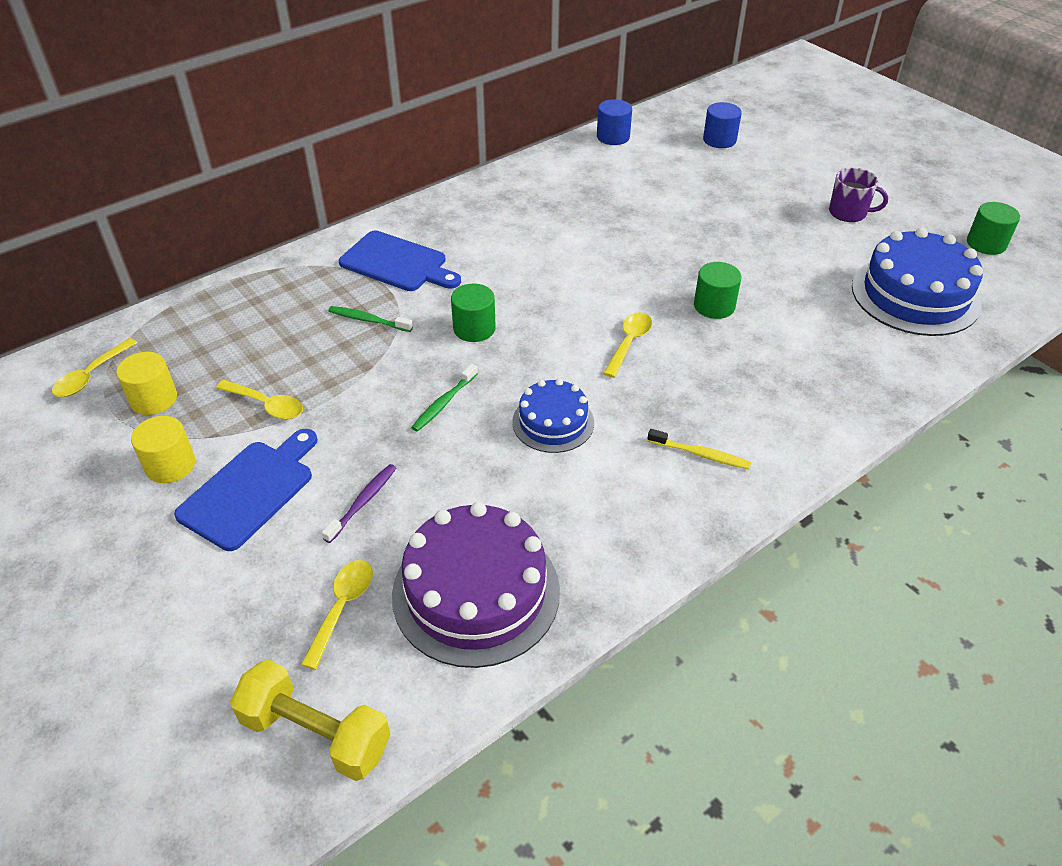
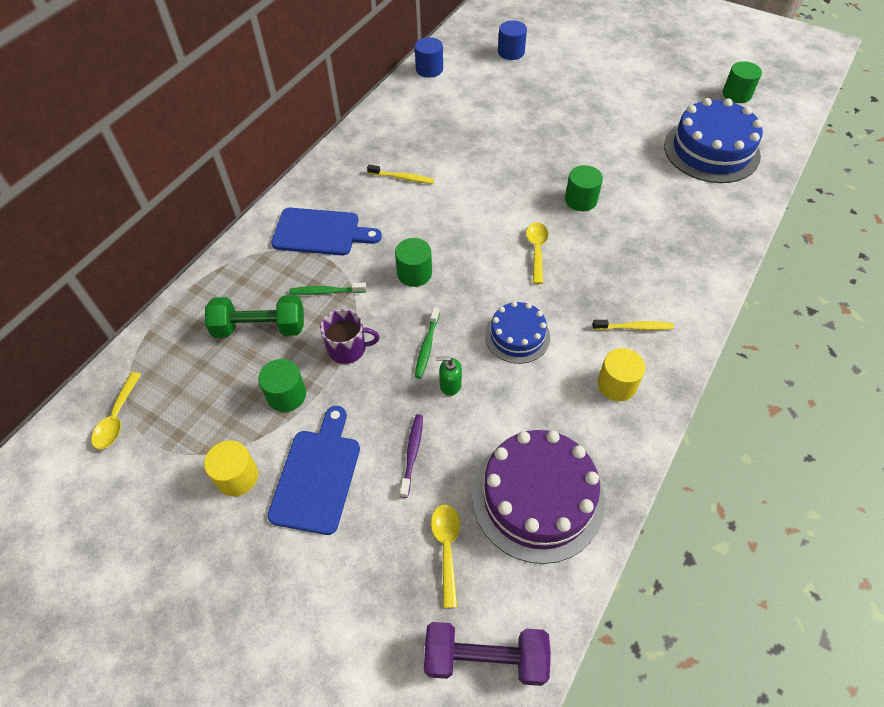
camera: 20 degrees left, 10 degrees up
yellow cylinder [116,352,177,415] -> yellow cylinder moved to [597,348,646,401]
yellow spoon [216,380,303,419] -> green cylinder [258,359,306,412]
yellow dumbbell [230,660,391,781] -> purple dumbbell [424,622,551,686]
purple mug [829,168,888,222] -> purple mug moved to [320,309,380,364]
none -> green dumbbell [205,295,304,338]
none -> yellow toothbrush [367,165,434,184]
none -> green soap dispenser [436,357,462,396]

